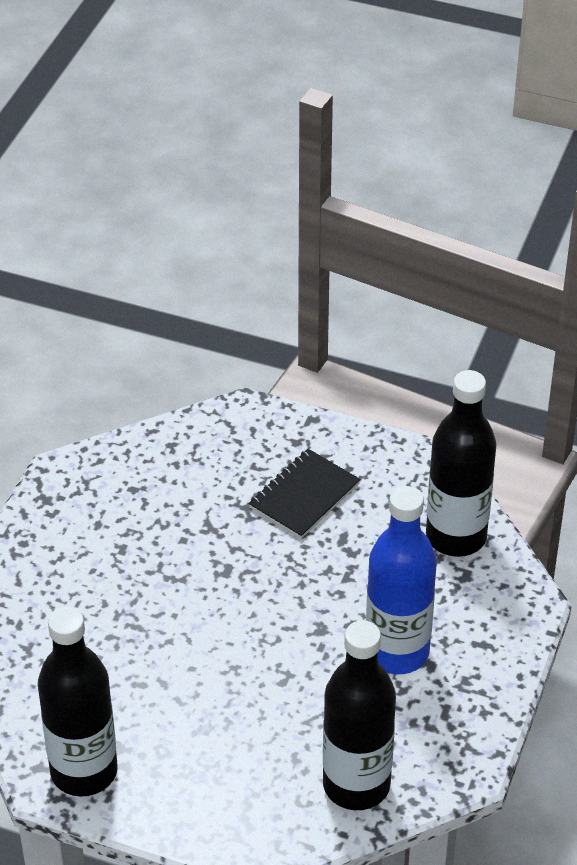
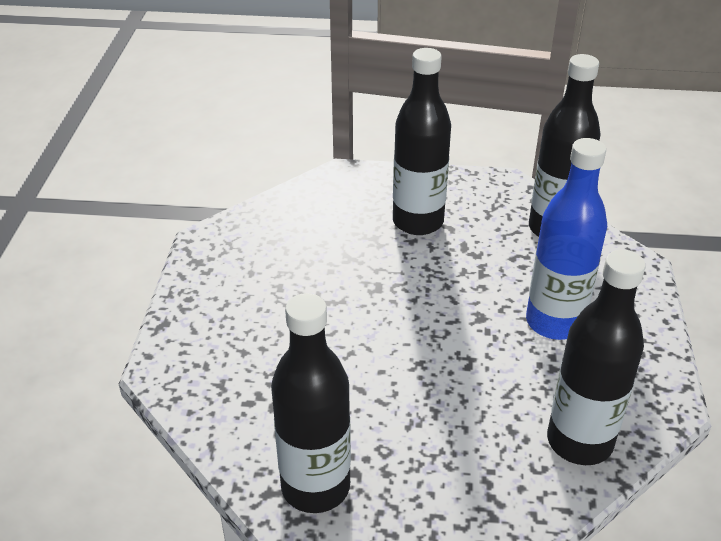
camera: 15 degrees left, 5 degrees down
black notebook [248,449,360,539] -> black bottle [393,48,451,235]

